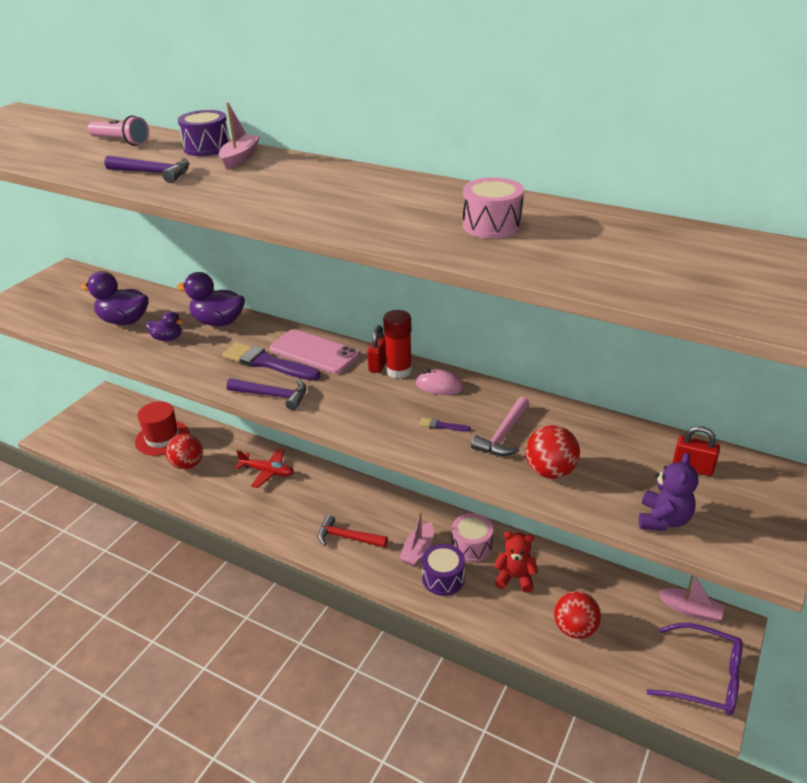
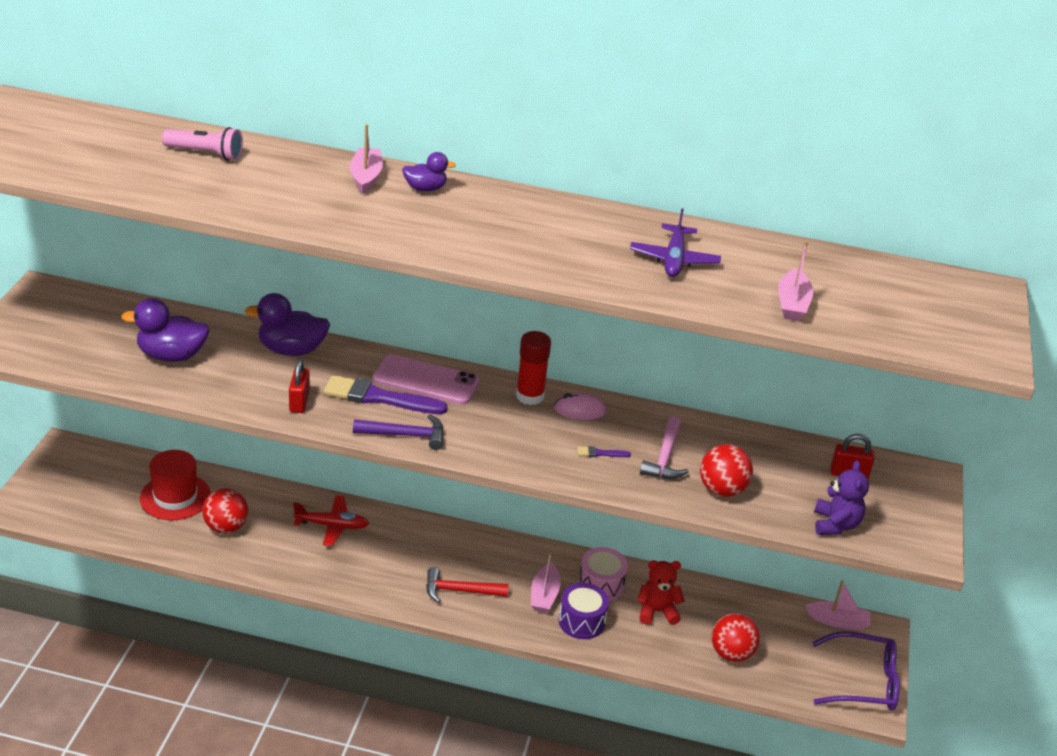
camera: 20 degrees left, 0 degrees up
purple hammer [104,155,189,183] -> none
purple duck [146,311,185,341] -> purple duck moved to [402,152,456,192]
purple drum [178,110,230,156] -> none
red padlock [367,325,386,373] -> red padlock moved to [289,359,310,413]
pink drum [463,177,524,238] -> purple plane [630,208,721,277]
none -> pink boat [778,241,813,321]

